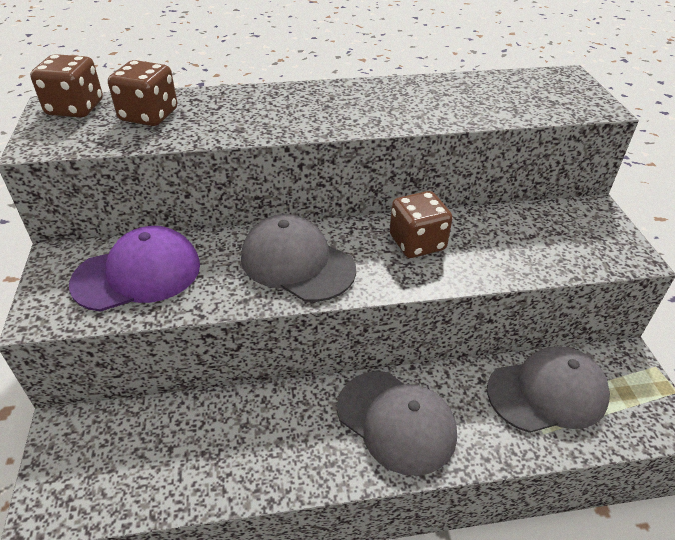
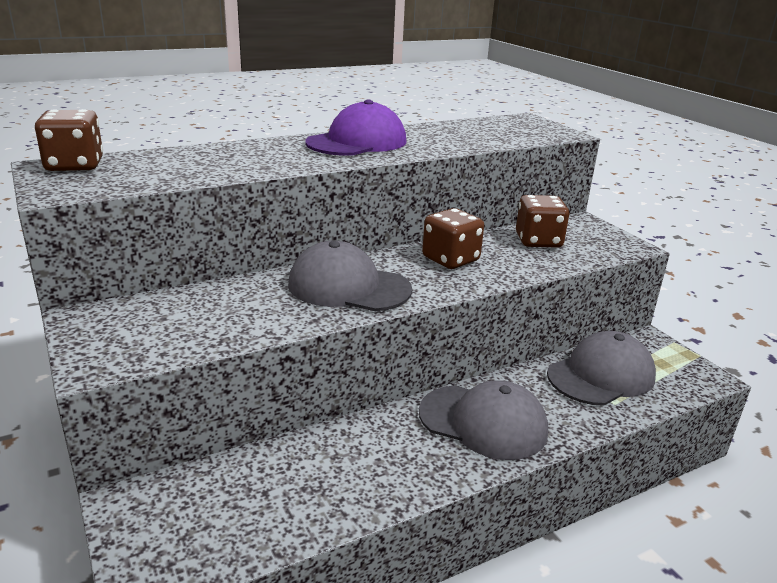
camera: 20 degrees left, 15 degrees down
purple cap [69,226,200,312] -> purple cap moved to [305,99,406,156]
brown dice [108,60,177,126] -> brown dice moved to [516,195,569,248]

